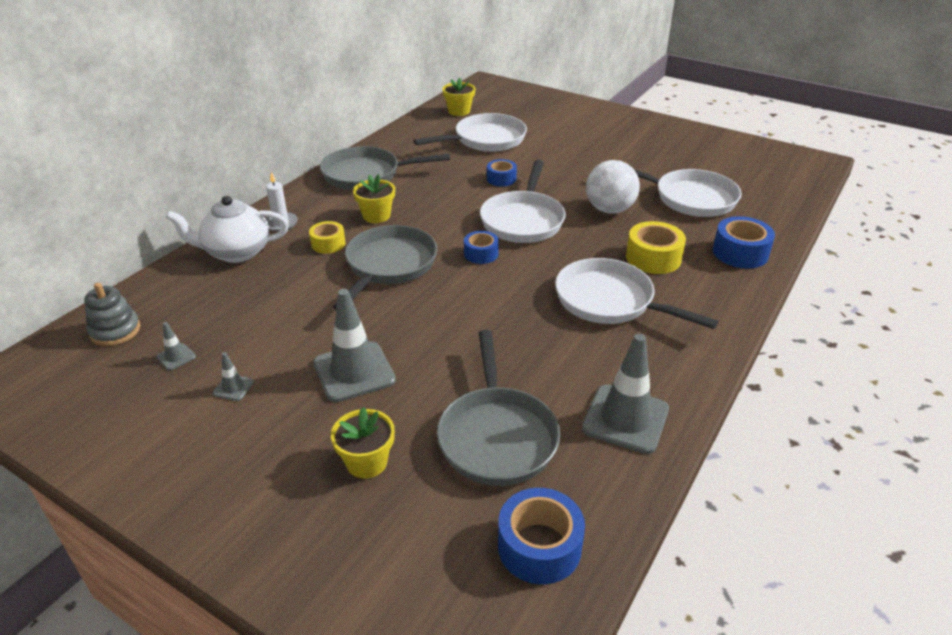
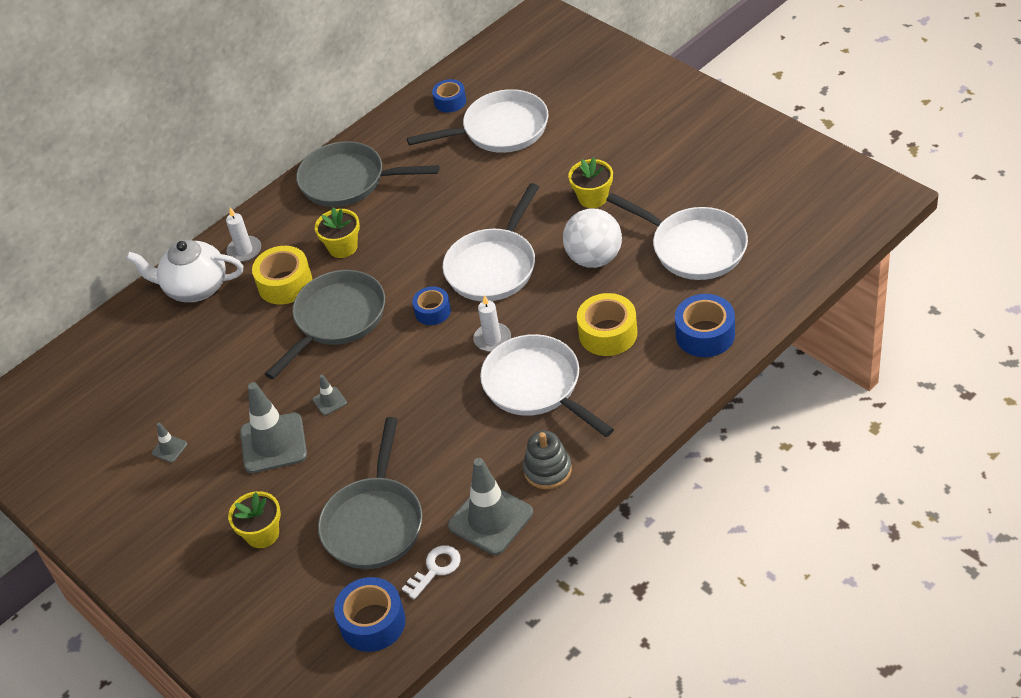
camera: 20 degrees right, 10 degrees up
grey stacking toy [84,282,140,346] -> grey stacking toy moved to [523,431,572,490]
grey traffic cone [156,322,196,370] -> grey traffic cone moved to [313,374,347,415]
yellow tape [309,221,345,254] -> yellow tape [252,246,312,305], size x1.57
yellow flower pot [442,78,476,116] -> yellow flower pot moved to [568,157,613,208]
blue tape [487,159,517,186] -> blue tape moved to [432,79,466,113]
none -> white key [402,545,461,599]
none -> white candle [473,295,511,352]

